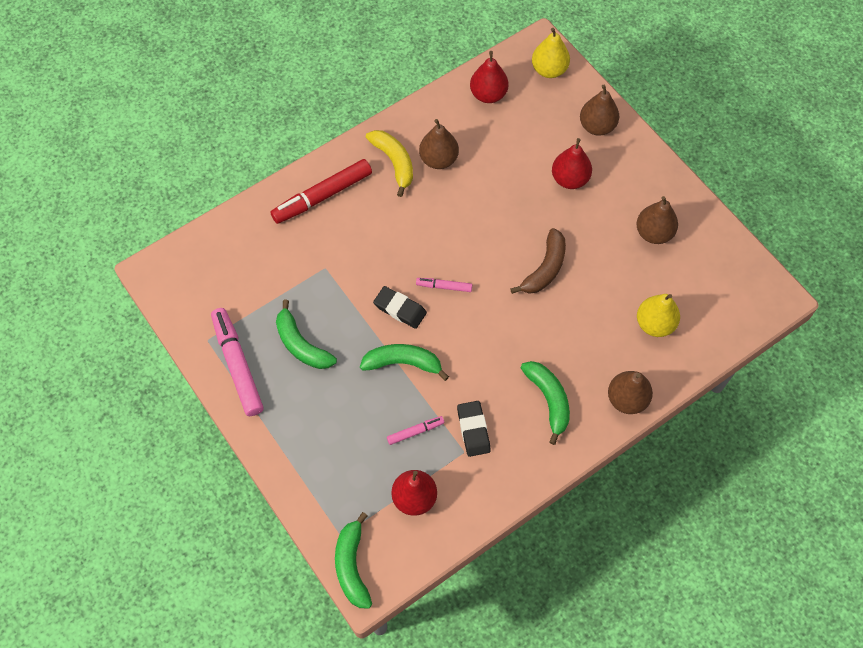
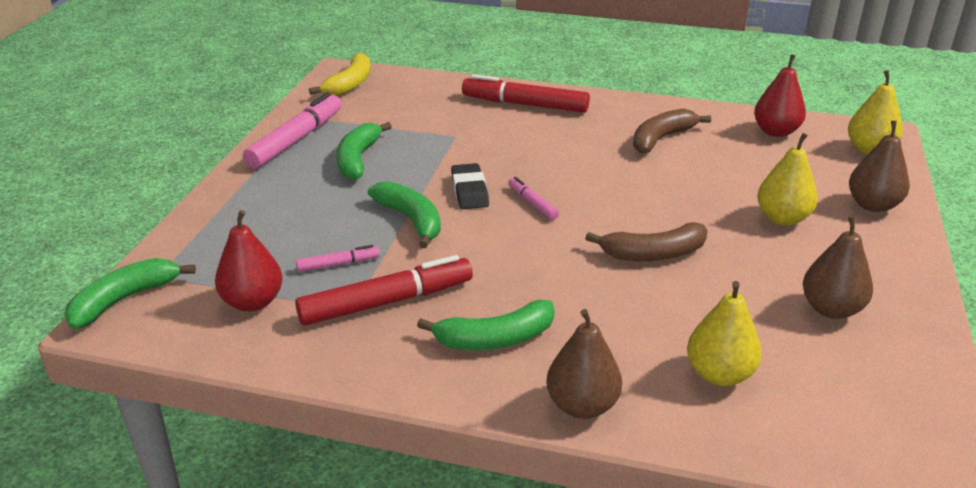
camera: 50 degrees right, 30 degrees down
yellow banana [366,130,413,197] -> yellow banana moved to [309,52,371,96]
pink marker [387,416,444,445] -> pink marker turned 45 degrees counterclockwise [296,245,380,272]
brown pear [419,119,459,169] -> brown banana [633,108,711,154]
black eraser [457,401,491,457] -> red marker [295,255,473,326]
green banana [521,361,570,445] -> green banana turned 45 degrees clockwise [417,300,555,350]
red pear [552,138,592,189] -> yellow pear [757,133,818,226]

